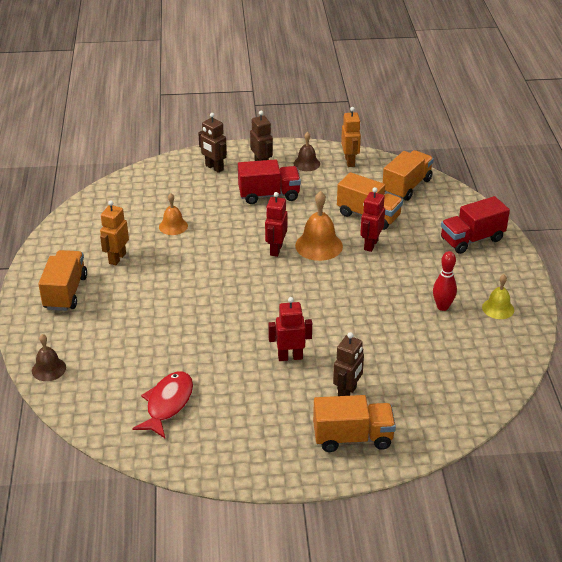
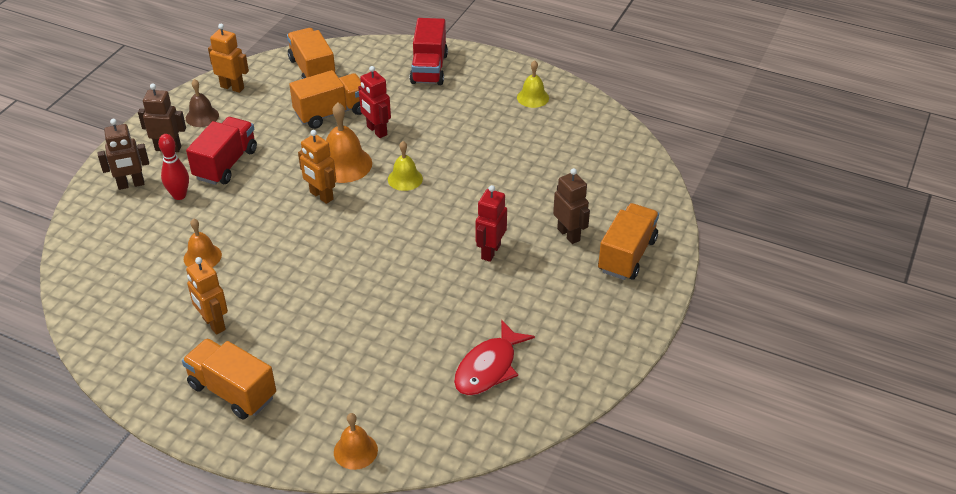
camera: 60 degrees left, 5 degrees up
brown bell [32,334,66,381] -> orange bell [334,413,378,470]
red fish [132,371,193,438] -> red fish turned 105 degrees counterclockwise [454,320,535,396]
red robot [265,192,287,257] -> orange robot [298,130,336,204]
red bowling pin [433,251,457,311] -> red bowling pin moved to [158,134,189,200]
none -> yellow bell [388,141,423,191]

